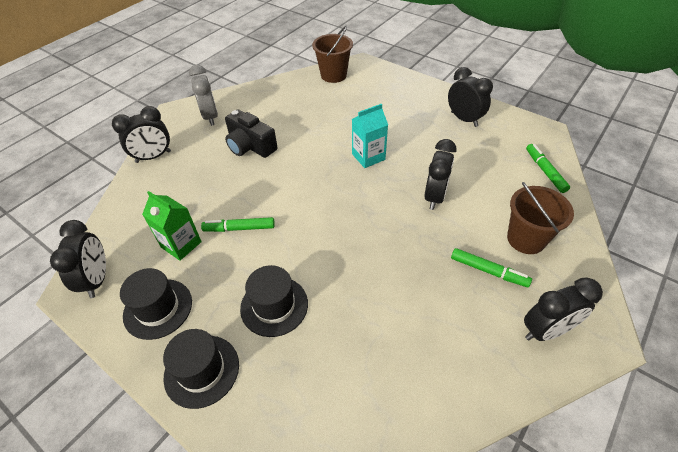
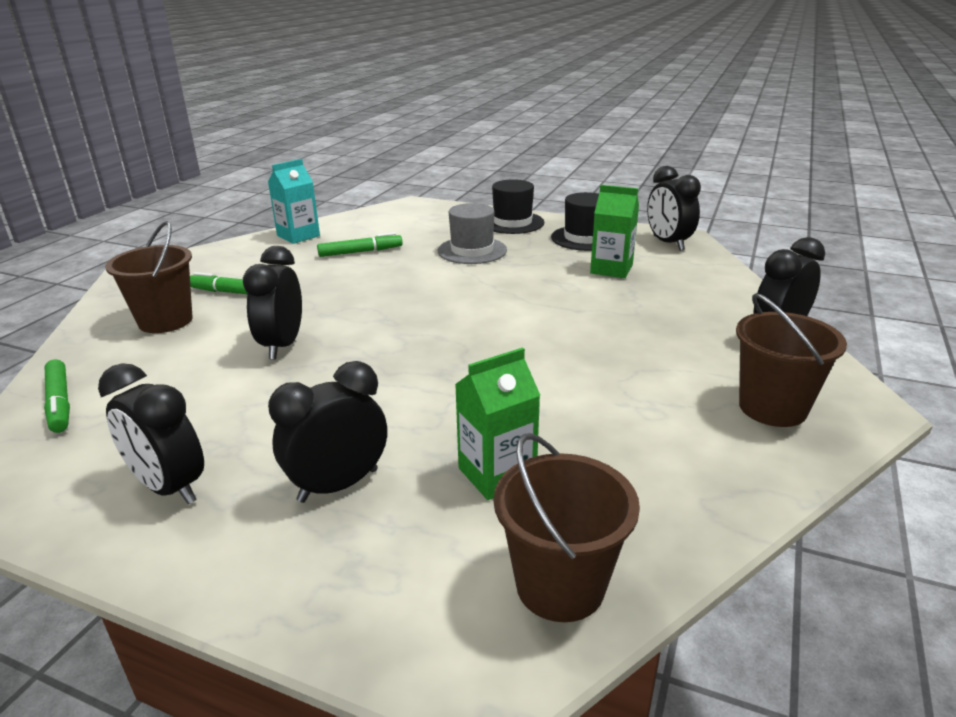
camera: 165 degrees right, 20 degrees down
grey clock [189,65,218,126] -> brown bucket [736,293,847,427]
green marker [201,217,275,232] -> green marker moved to [317,232,403,257]
black camera [225,109,278,158] -> none
black hat [240,265,308,337] -> grey hat [438,203,507,264]
turquoise carton [352,104,388,168] -> turquoise carton moved to [268,159,320,244]
black clock [524,277,603,341] -> black clock moved to [268,361,387,503]
none -> green carton [455,347,540,500]

